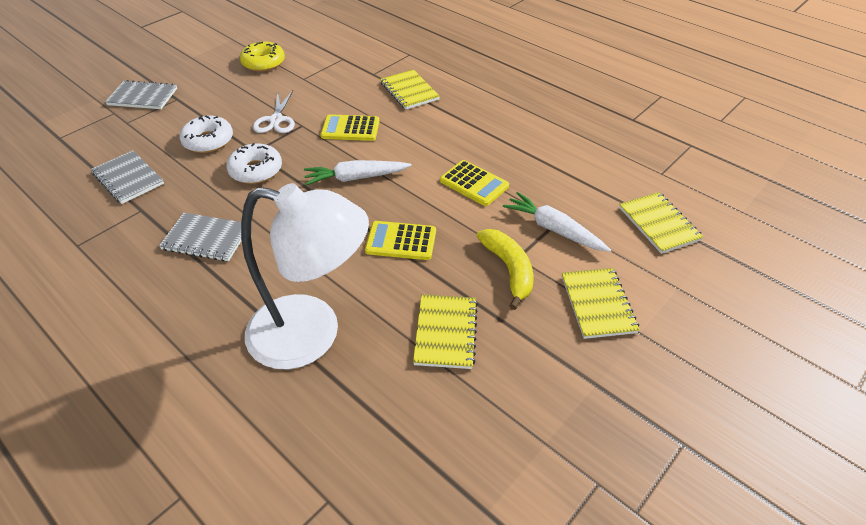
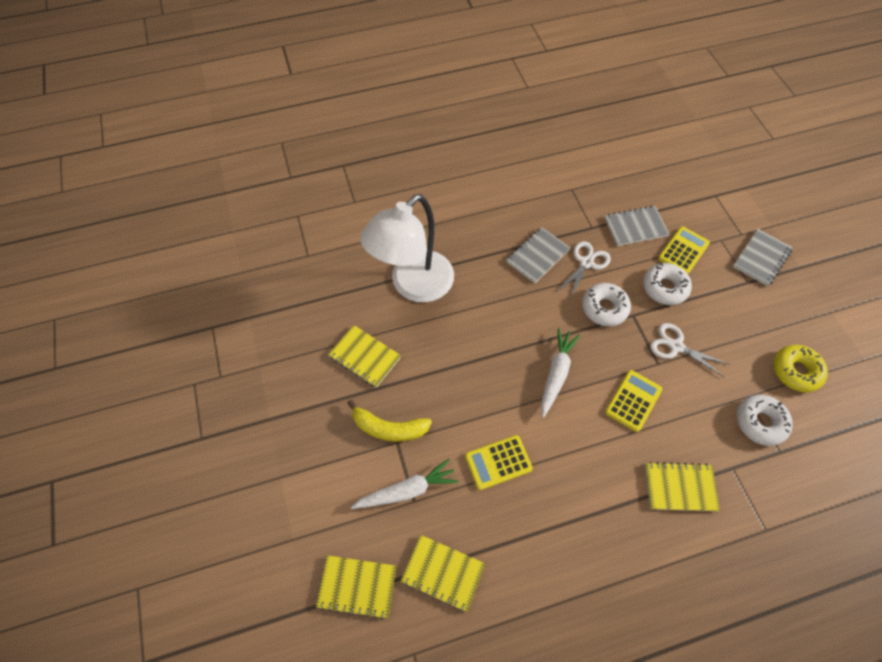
camera: 120 degrees right, 15 degrees up
yellow calculator [365,221,436,260] -> yellow calculator moved to [658,226,710,274]
yellow notebook [562,268,640,339] -> yellow notebook moved to [401,535,485,612]
none -> white scissors [556,241,611,299]
none -> white donut [737,395,793,446]

